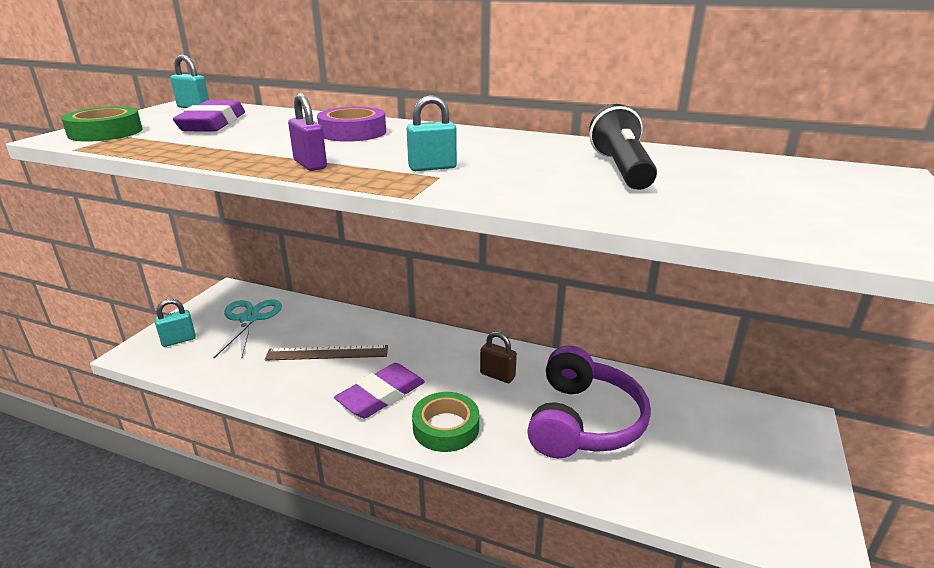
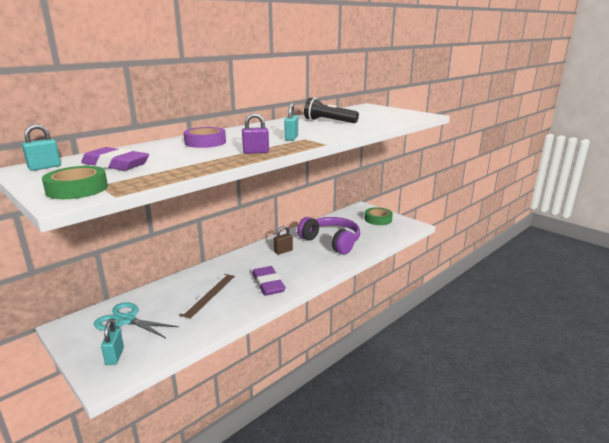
camera: 65 degrees left, 5 degrees down
green tape [412,392,479,452] -> green tape moved to [364,207,393,225]

